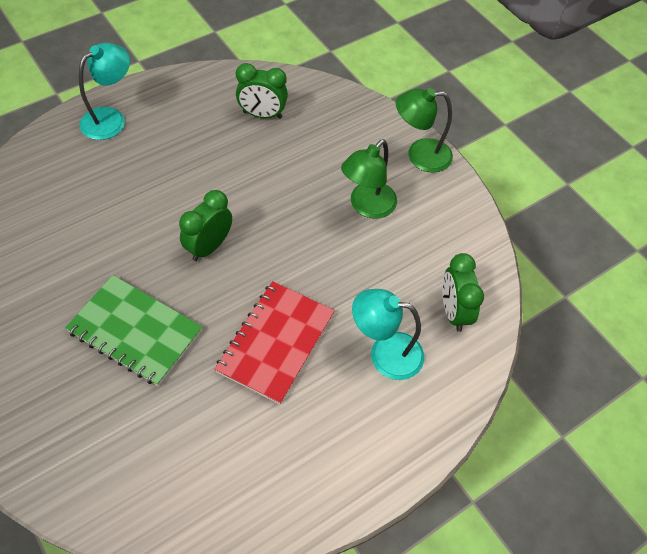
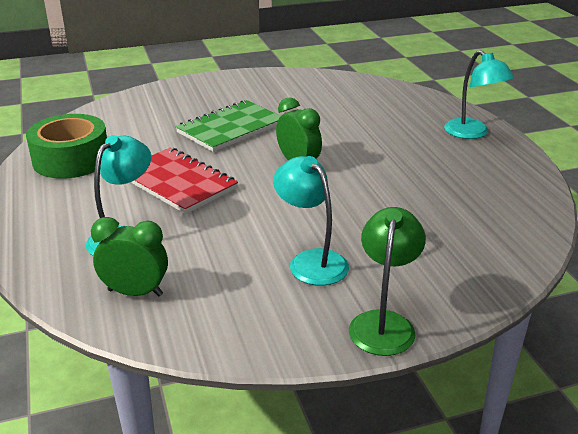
camera: 110 degrees right, 25 degrees down
green clock [236,63,288,119] -> none
green lamp [341,139,397,219] -> turquoise lamp [273,156,349,286]
none -> green tape [26,114,107,179]

